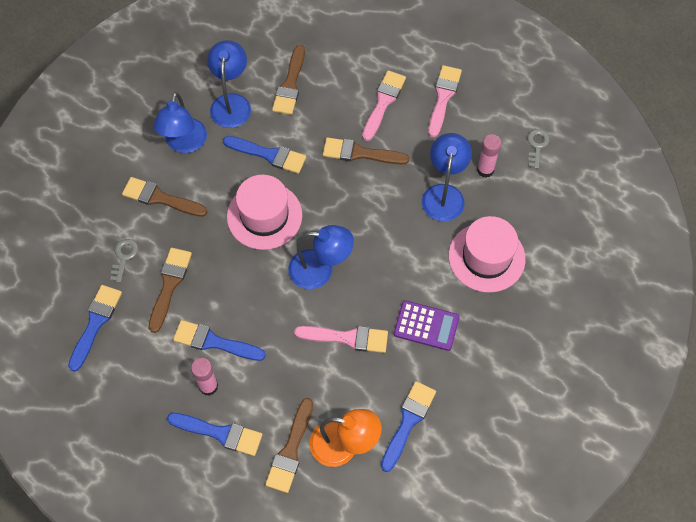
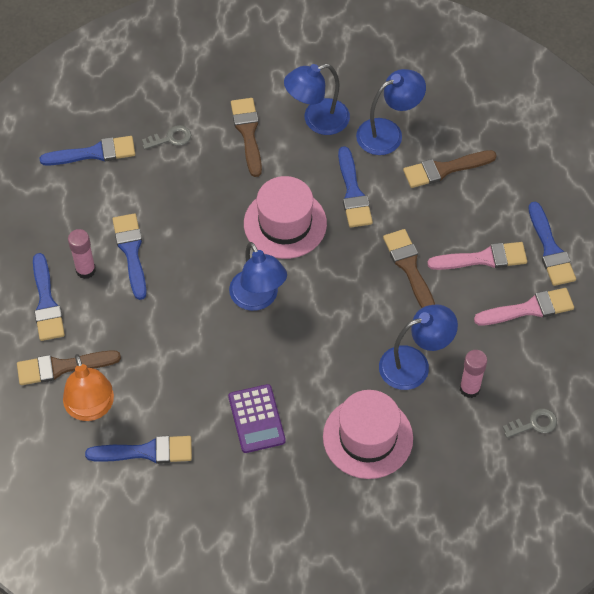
camera: 60 degrees right, 5 degrees down
brown brush [149,248,192,333] -> none
pink brush [294,326,388,353] -> none
none -> blue brush [528,202,576,286]

